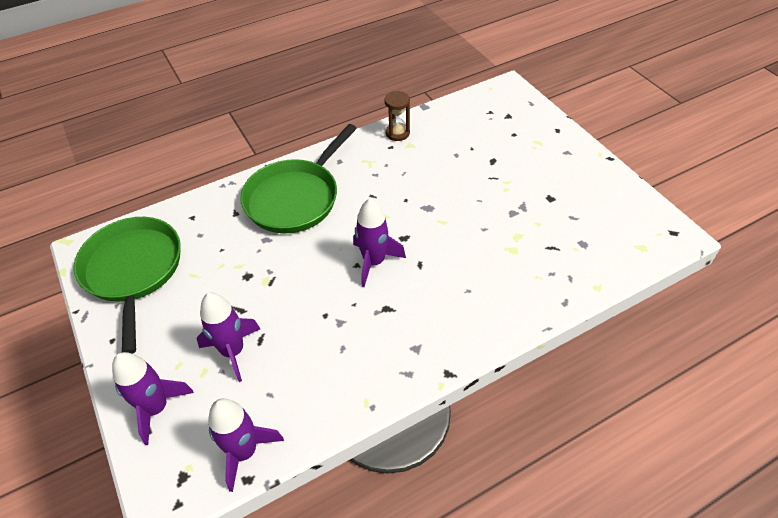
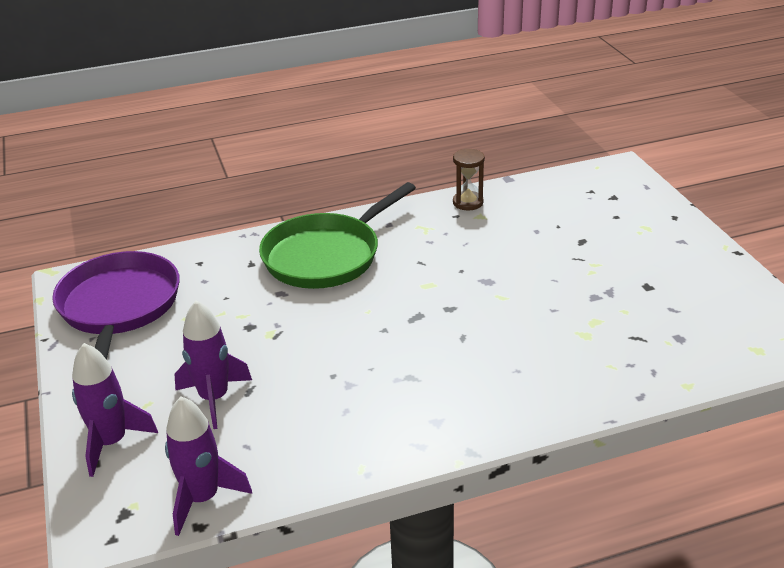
camera: 10 degrees right, 15 degrees down
green pan [74,217,181,354] -> purple pan [52,251,180,360]
purple rocket [353,199,406,287] -> none

